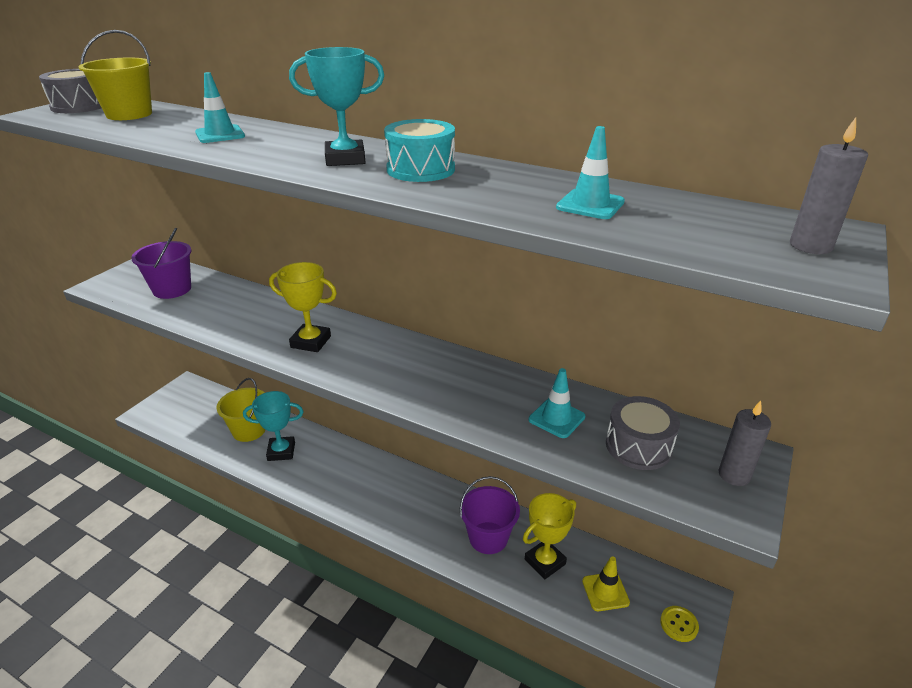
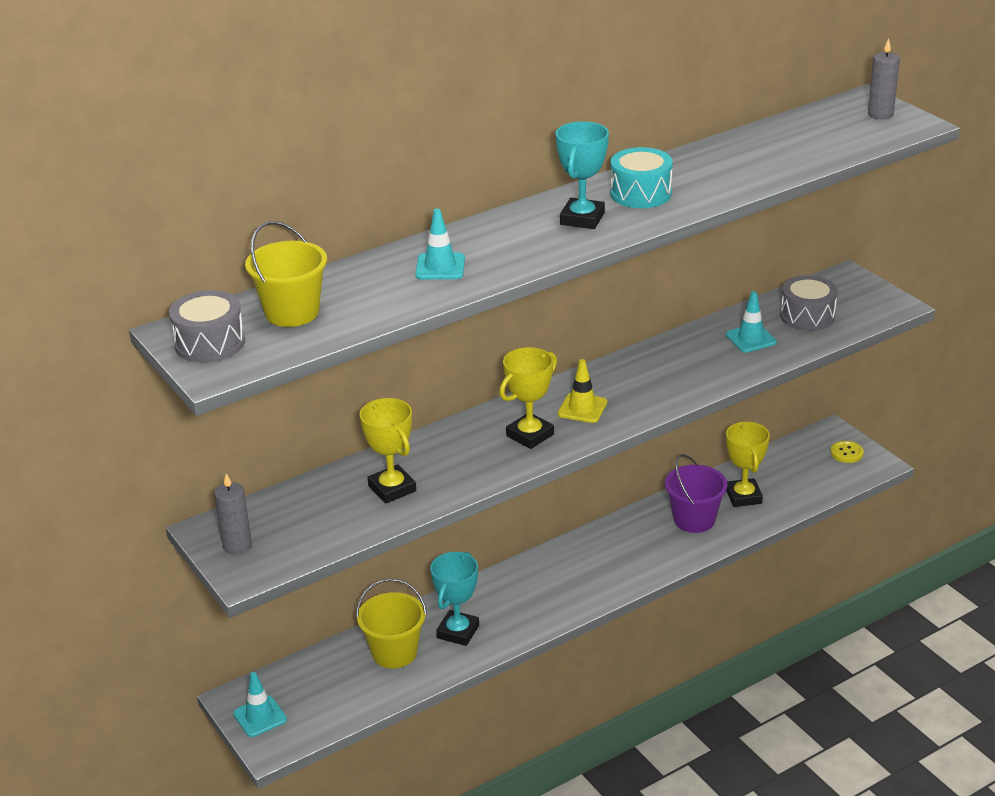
camera: 60 degrees left, 0 degrees up
purple bucket [131,228,192,299] -> none
turquoise traffic cone [556,126,625,219] -> turquoise traffic cone moved to [233,672,287,737]
yellow traffic cone [582,556,630,611] -> yellow traffic cone moved to [558,359,607,423]
grey candle [719,401,771,486] -> grey candle moved to [214,473,252,555]
none -> yellow trophy [360,398,416,503]

